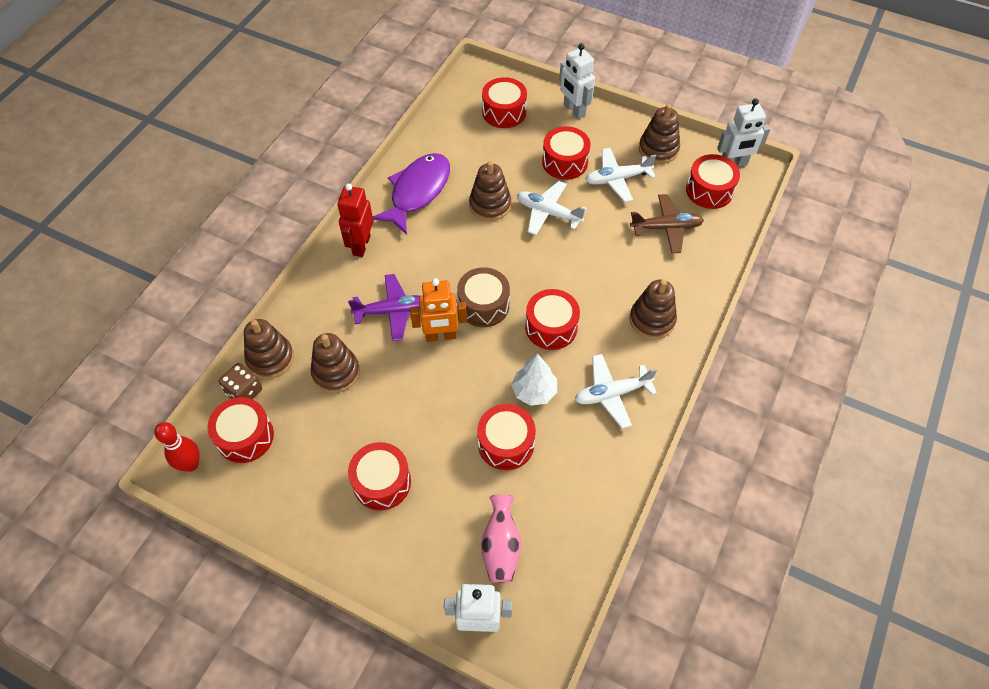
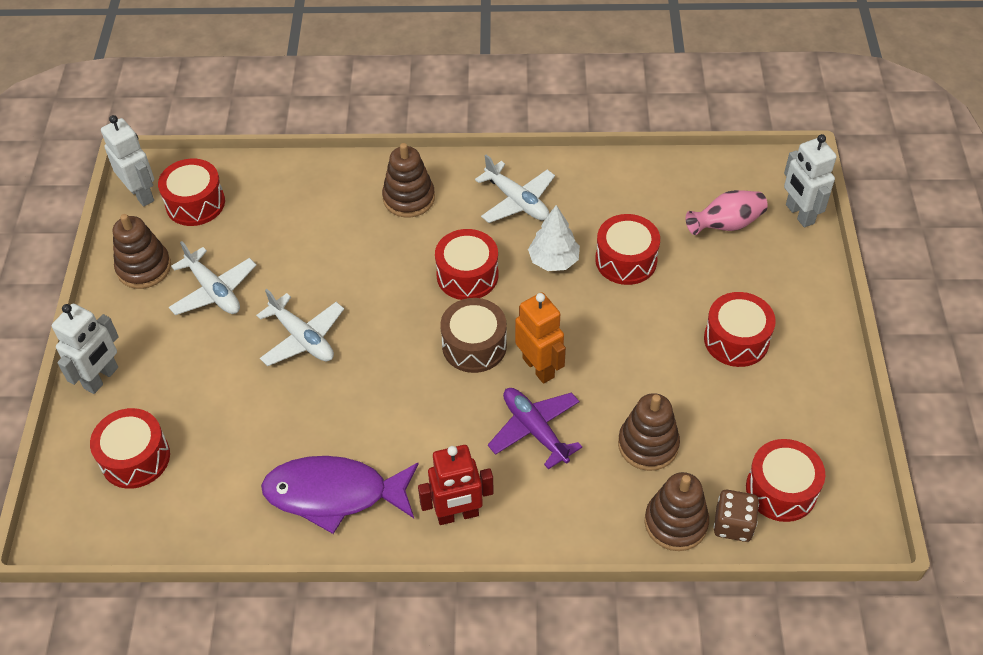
camera: 115 degrees left, 5 degrees down
red bowling pin [154,422,200,472] -> none
brown stacking toy [469,161,511,221] -> none
white plane [517,181,587,235] -> white plane turned 45 degrees counterclockwise [256,289,344,366]
red drum [542,126,590,180] -> none
brown plane [630,194,704,253] -> none

